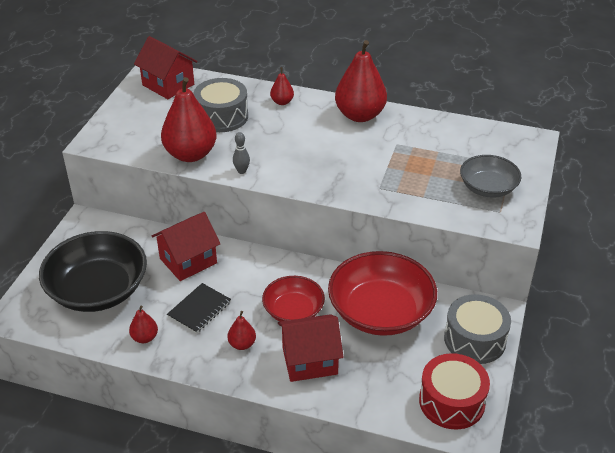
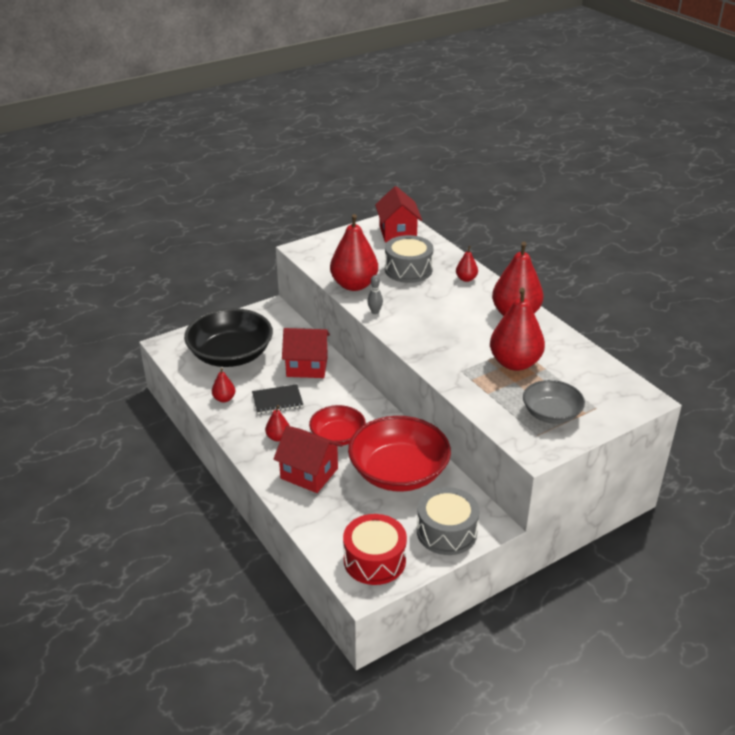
camera: 40 degrees right, 5 degrees down
none -> red pear [490,288,545,371]

